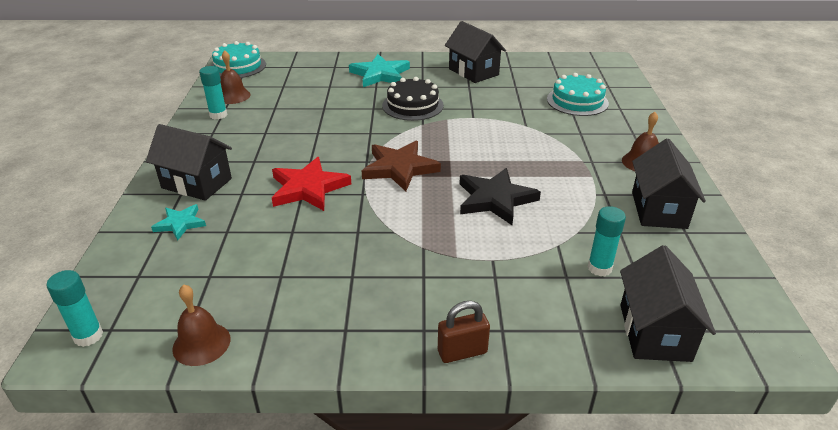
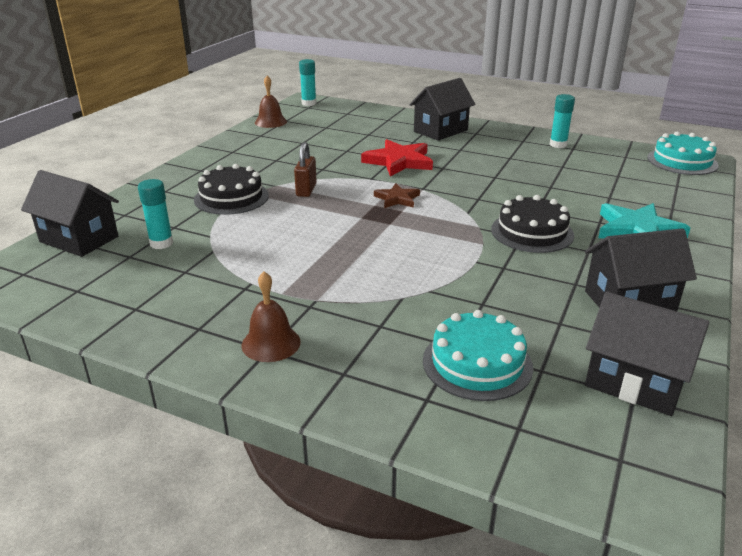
camera: 115 degrees right, 5 degrees down
turquoise star [151,204,206,240] -> none
brown bell [220,50,251,104] -> none
brown star [362,141,441,191] -> brown star [374,183,420,208], size x0.58
brown padlock [438,301,490,363] -> brown padlock moved to [294,142,317,197]
black star [459,168,541,225] -> none
black house [632,138,706,229] -> black house moved to [585,292,709,416]
none -> black cake [194,164,269,215]

